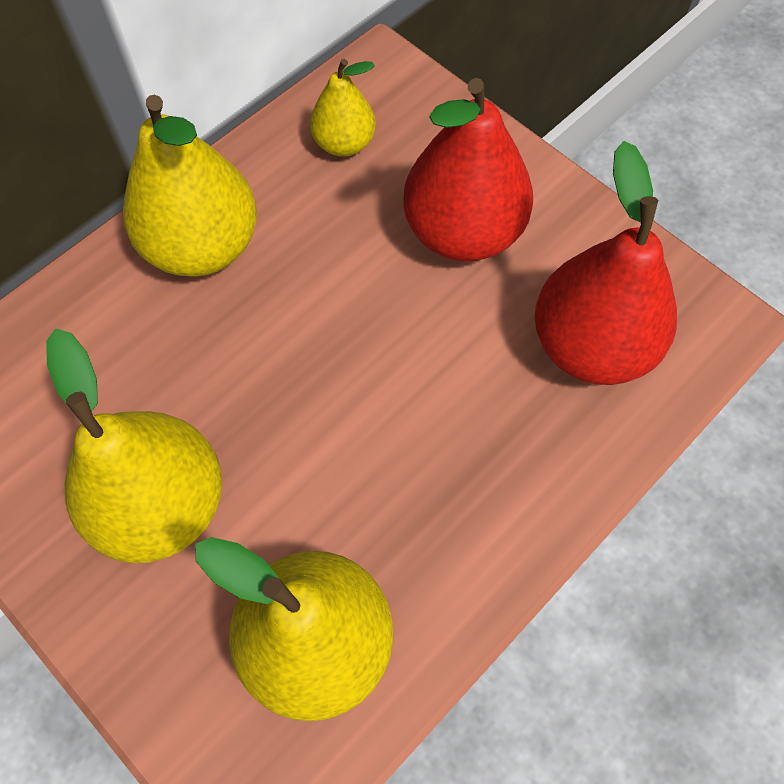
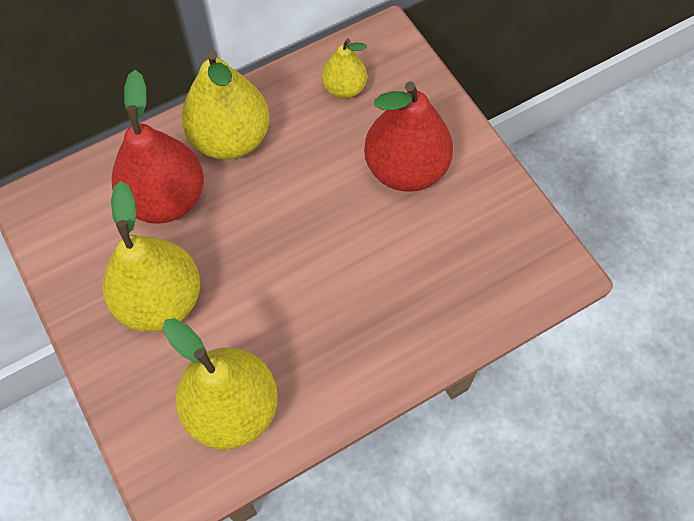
camera: 15 degrees right, 0 degrees up
red pear [535,141,677,385] -> red pear moved to [112,70,204,224]

